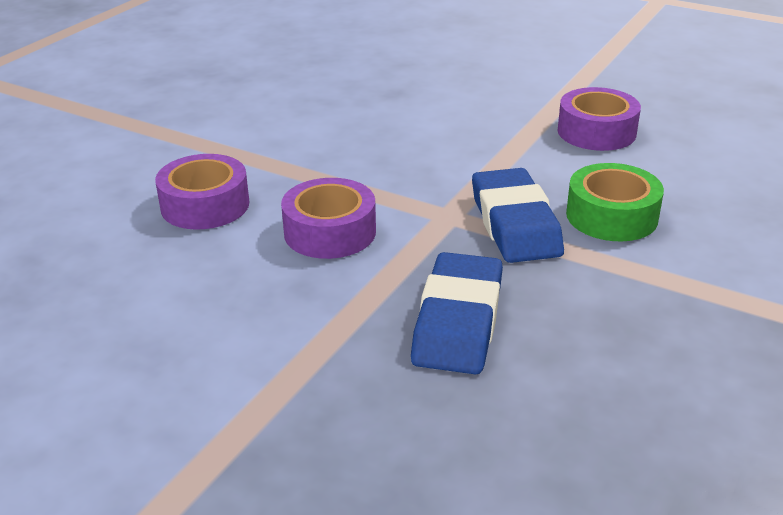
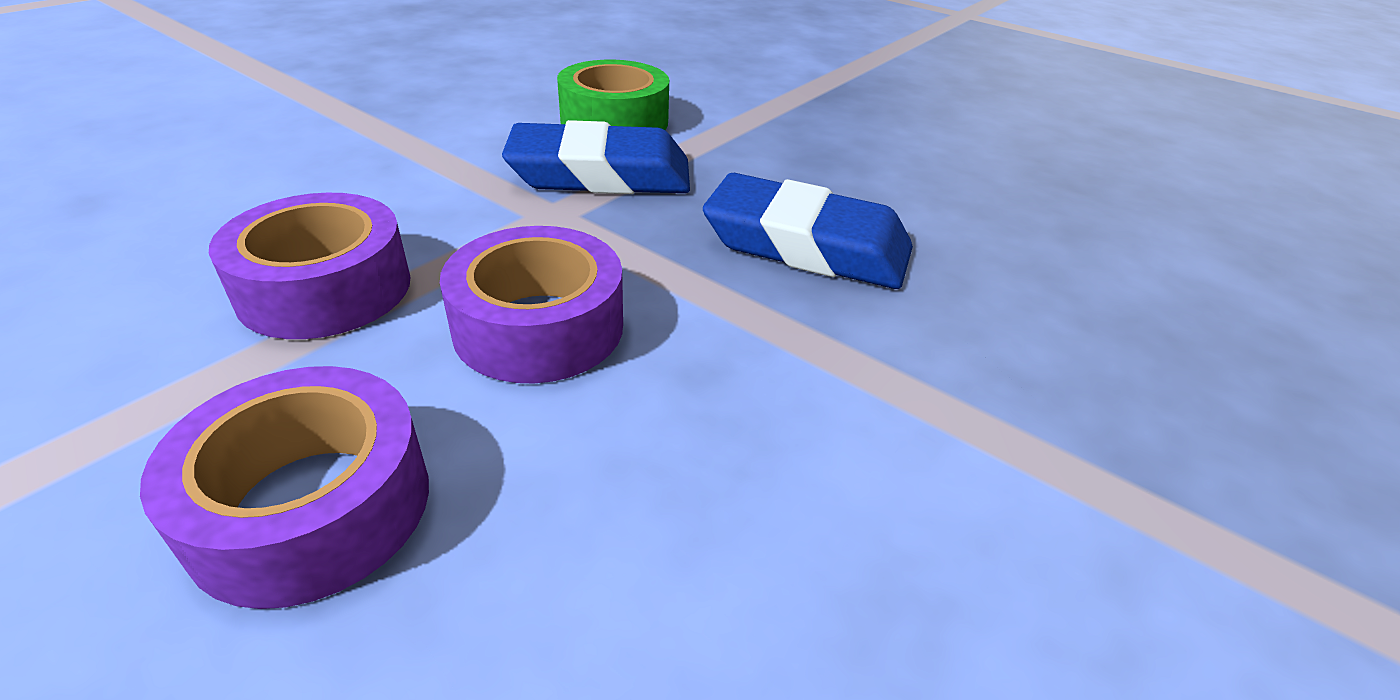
camera: 85 degrees left, 5 degrees up
purple tape [558,87,641,151] -> purple tape moved to [209,193,410,339]

